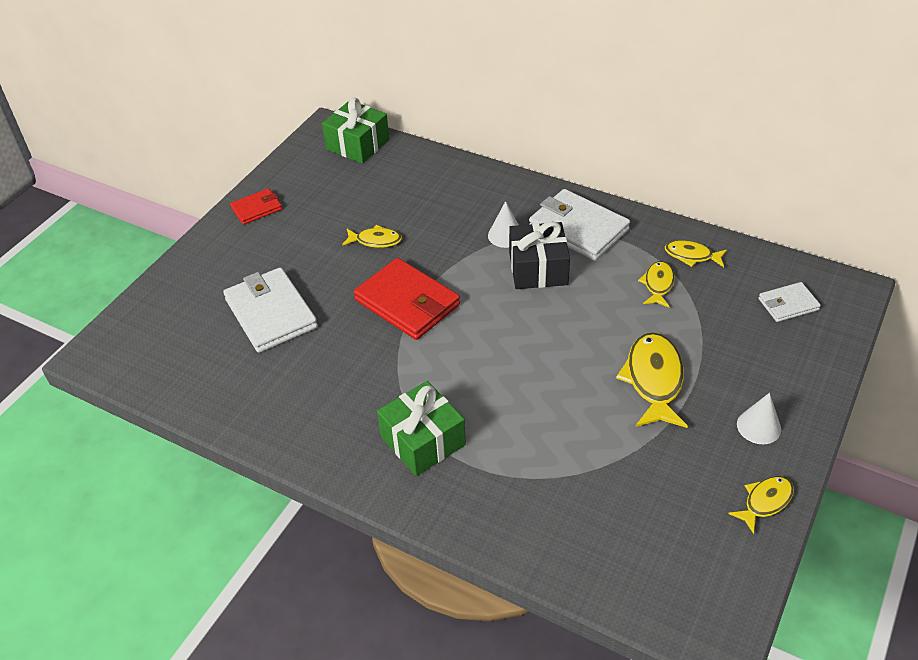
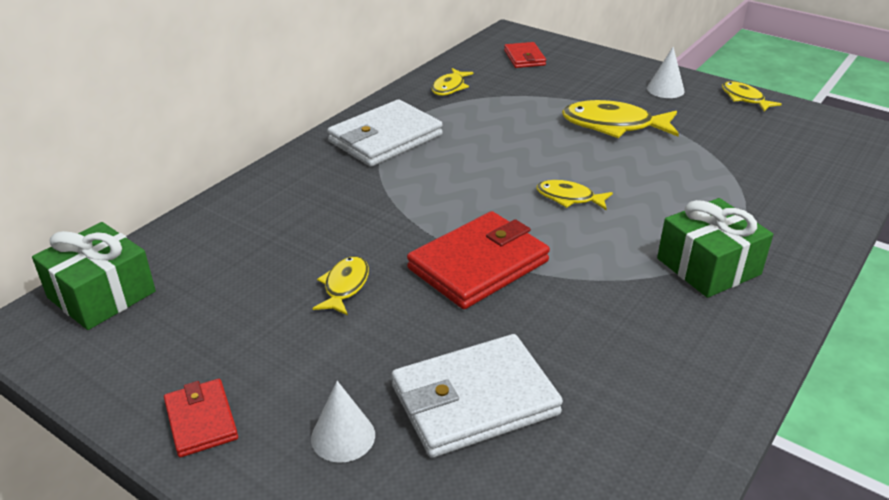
camera: 85 degrees left, 10 degrees down
white cone [488,201,519,248] -> white cone moved to [311,381,375,463]
black gift [509,221,570,289] -> none
yellow fish [638,261,675,307] -> yellow fish moved to [536,180,613,211]
white wallet [758,282,821,322] -> red wallet [504,42,546,68]

